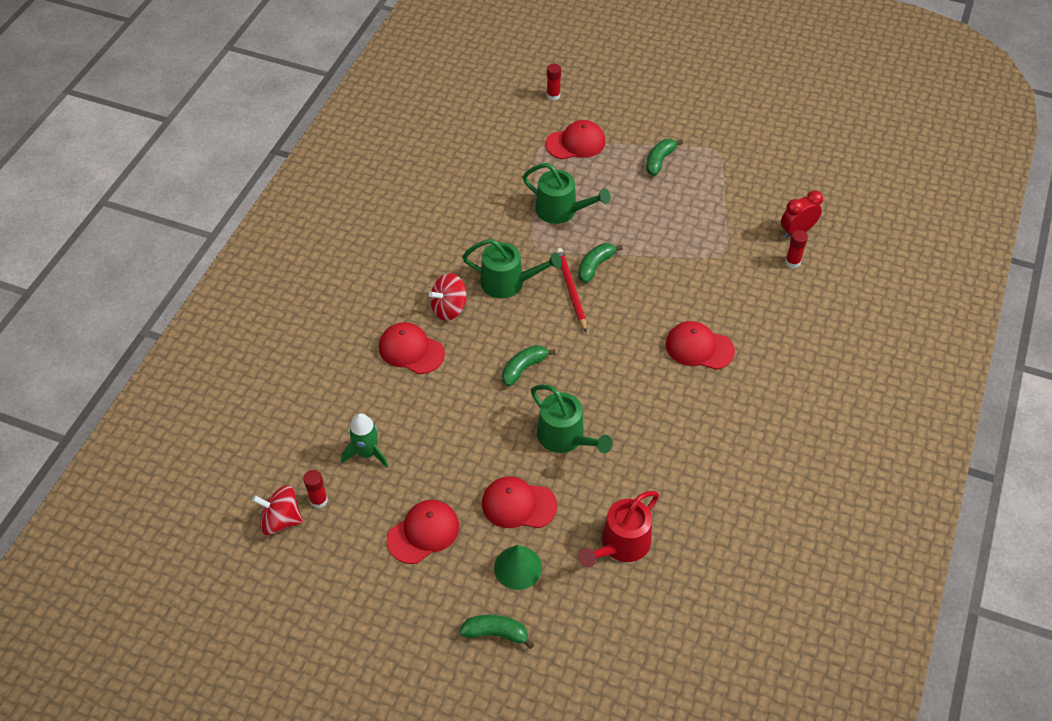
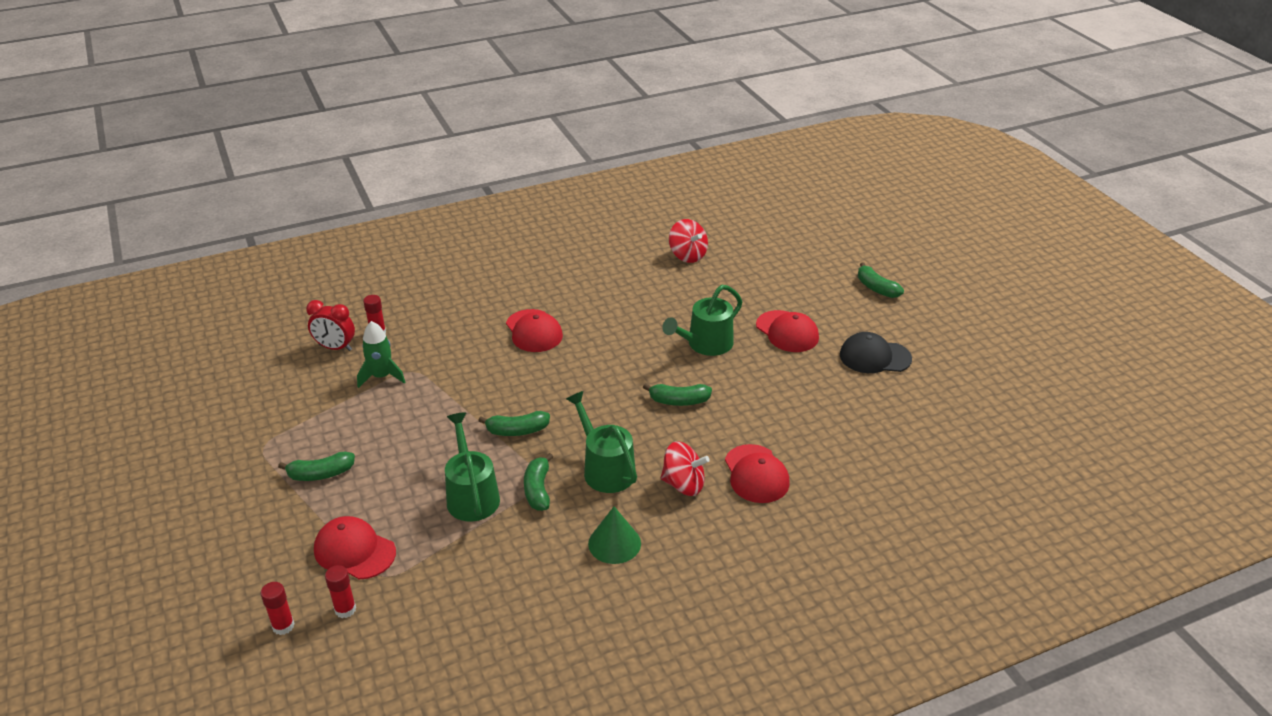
camera: 135 degrees left, 15 degrees down
red spinning top [252,485,303,535] -> red spinning top moved to [669,219,708,263]
red glue stick [303,470,328,508] -> red glue stick moved to [325,565,356,618]
green rocket [341,413,389,468] -> green rocket moved to [357,321,406,388]
red cap [387,500,459,564] -> black cap [840,332,912,373]
green cone [494,545,542,590] -> green cone moved to [588,507,641,564]
green watering can [531,384,613,453] -> green watering can turned 135 degrees counterclockwise [662,285,742,356]
red pencil [556,248,587,332] -> none
red watering can [578,491,659,568] -> none
none -> green banana [524,453,553,511]

